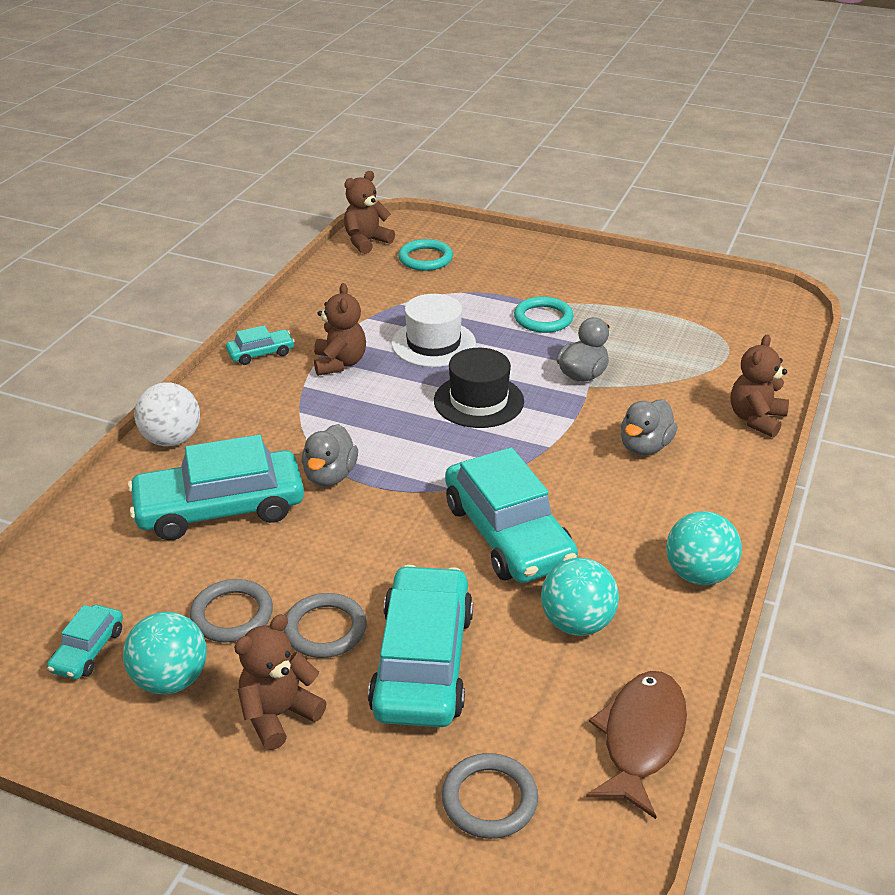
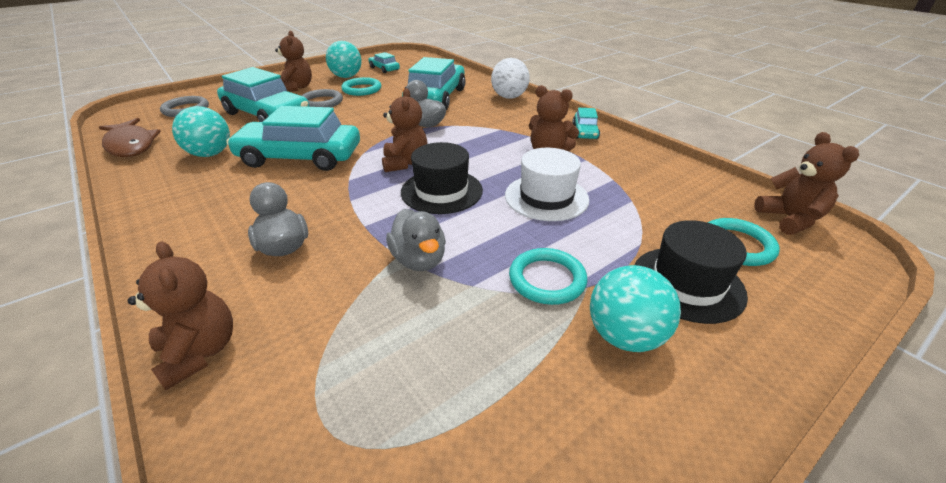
camera: 120 degrees right, 0 degrees up
grey ring [190,579,273,643] -> turquoise ring [341,77,381,96]
turquoise ball [666,511,742,585] -> turquoise ball moved to [590,265,681,352]
none -> brown teddy bear [382,88,428,172]
none -> black hat [634,220,748,324]

